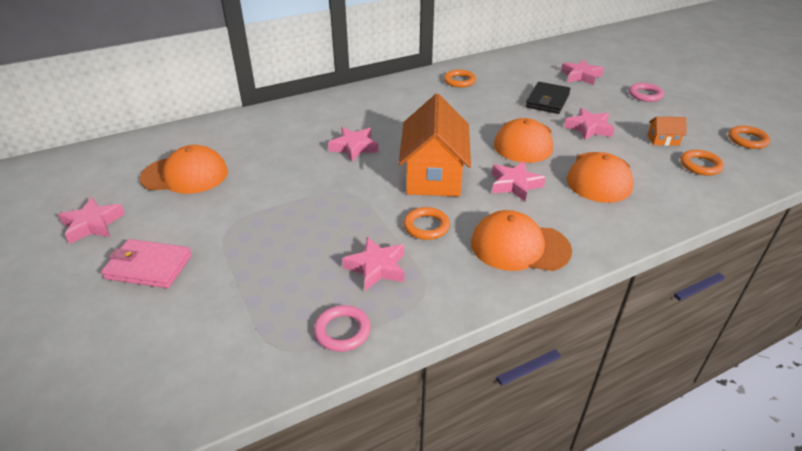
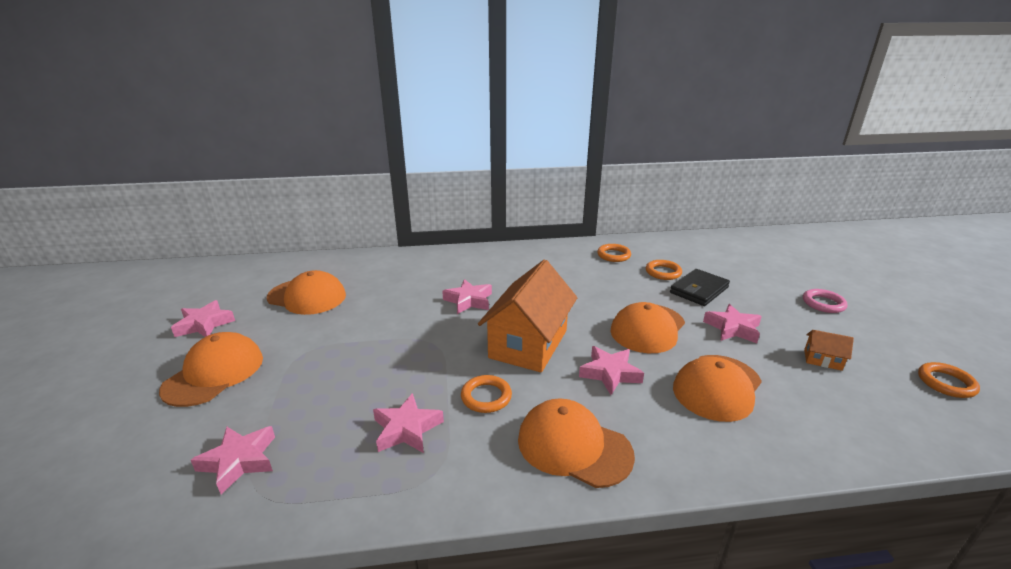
camera: 20 degrees right, 10 degrees down
pink wallet [101,239,192,288] -> orange cap [159,332,263,407]
pink ring [314,305,371,352] -> none
pink star [561,60,604,85] -> pink star moved to [191,426,275,494]
orange ring [680,150,724,176] -> orange ring moved to [646,260,682,280]

